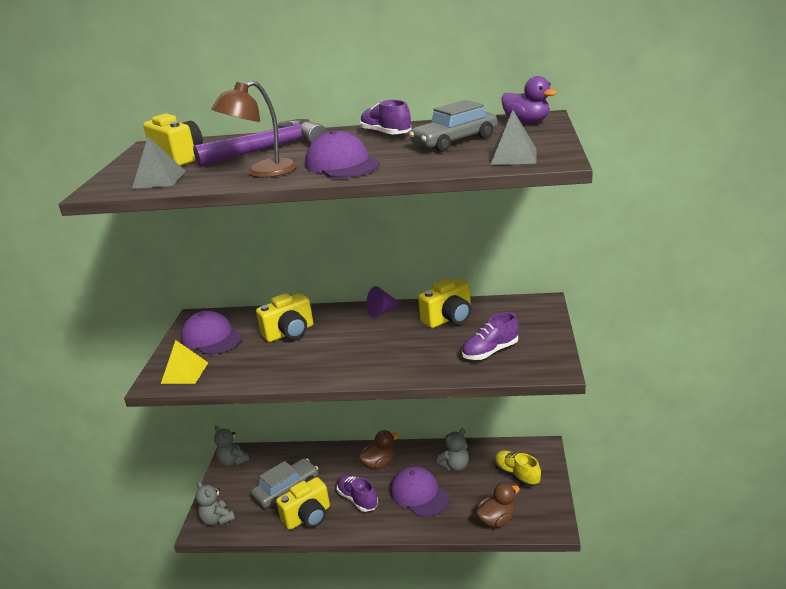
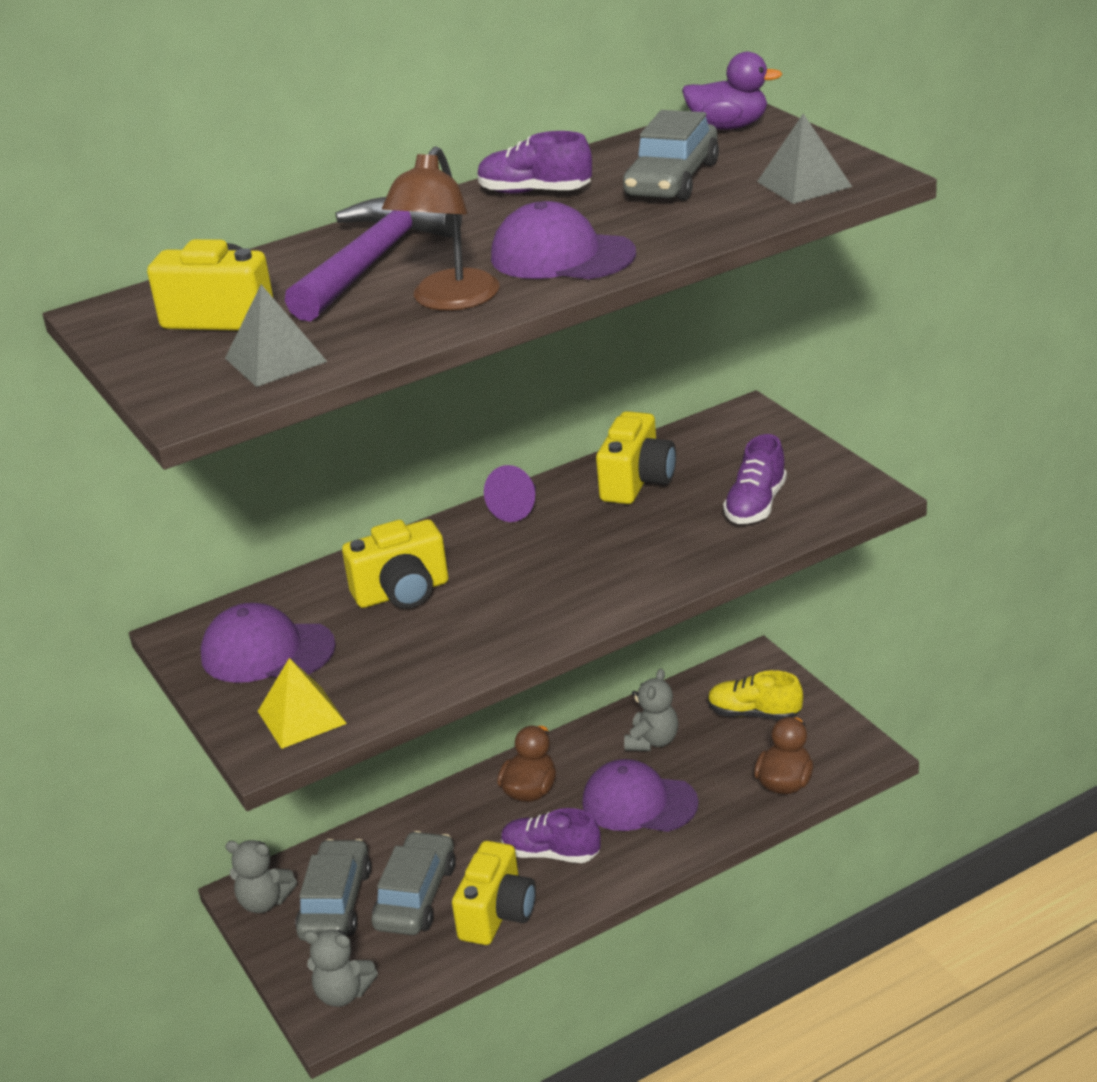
camera: 35 degrees left, 5 degrees up
yellow camera [256,293,313,342] -> yellow camera turned 45 degrees clockwise [342,519,448,608]
none -> grey car [295,839,371,941]

